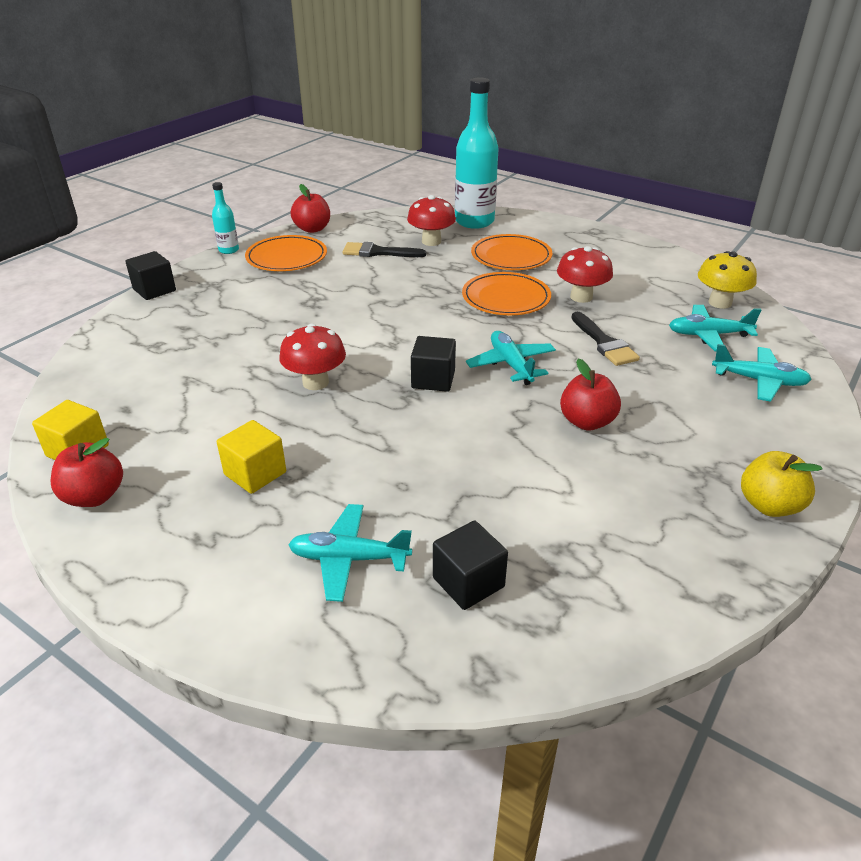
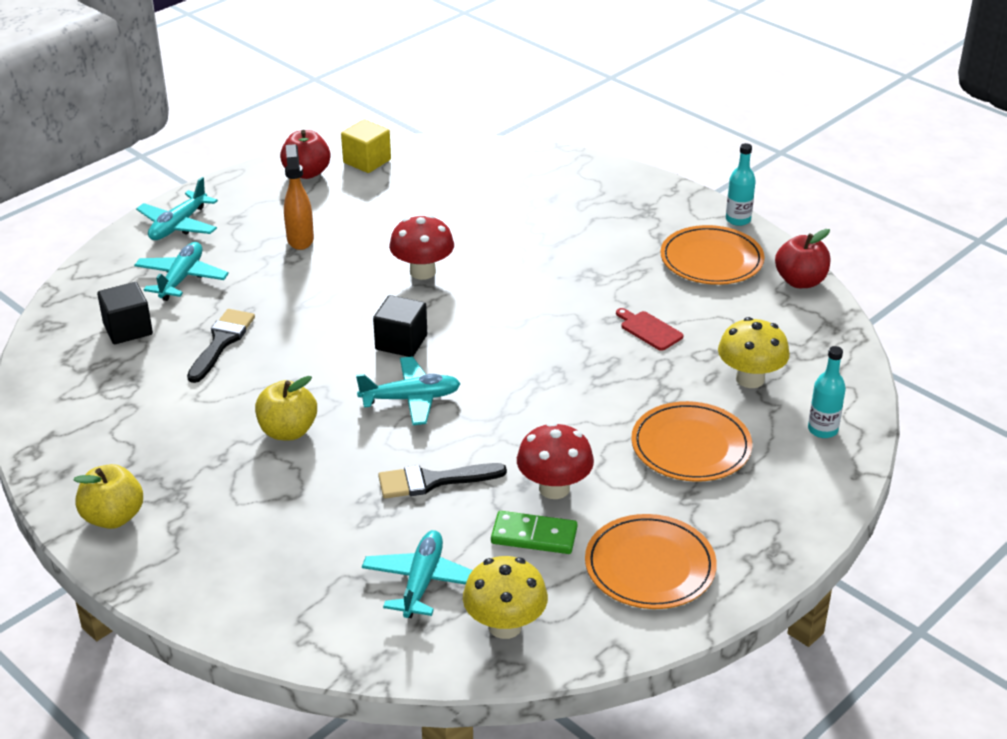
camera: 100 degrees right, 0 degrees up
black cube [125,251,176,300] -> none
yellow cube [217,420,286,494] -> orange spray bottle [284,144,314,250]
black brush [343,242,426,257] -> black brush moved to [187,309,255,383]
red mushroom [407,195,456,246] -> yellow mushroom [718,317,790,388]
turquoise bottle [455,78,499,229] -> turquoise bottle [808,346,846,438], size x0.48
orange plate [462,272,551,315] -> orange plate moved to [585,514,717,609]
red apple [560,358,621,431] -> yellow apple [255,376,317,440]
turquoise plane [712,344,812,402] -> turquoise plane moved to [136,177,218,240]
none -> green domino [491,511,577,554]
none -> red cutting board [616,308,683,351]

